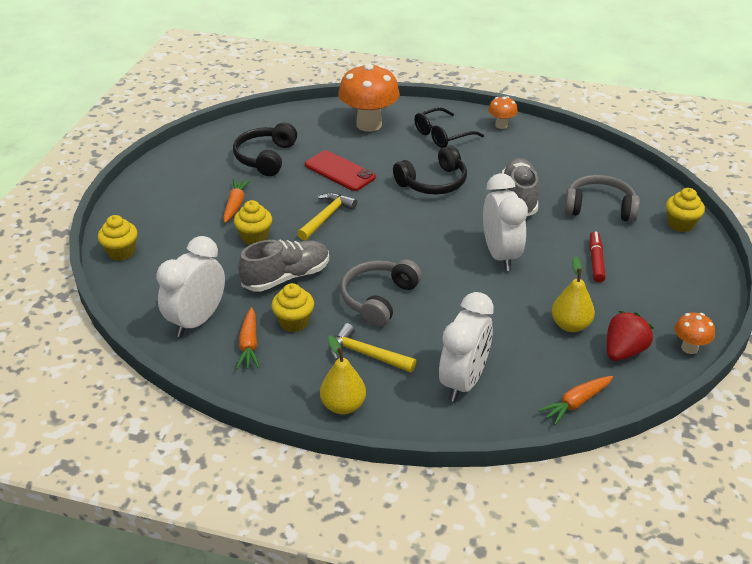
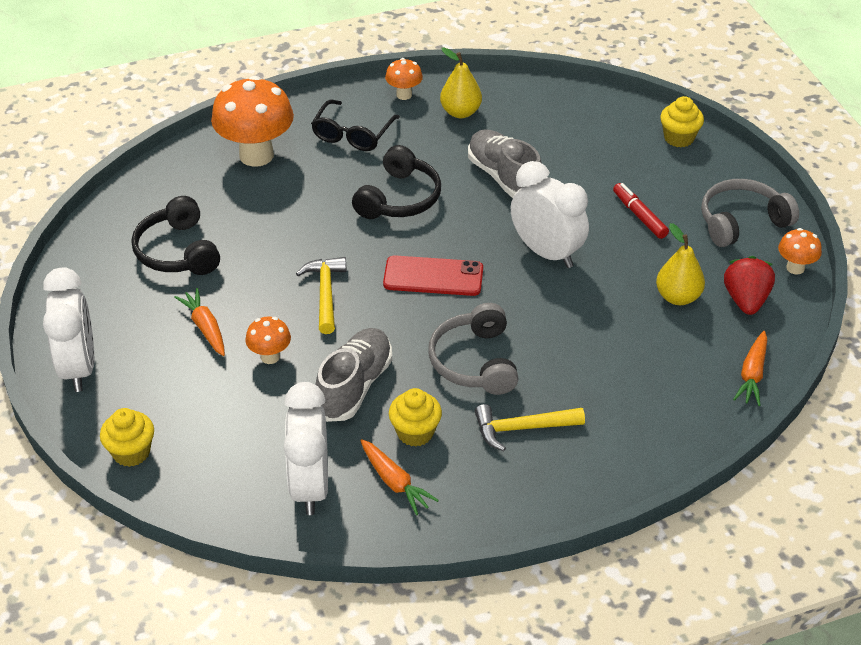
camera: 35 degrees left, 5 degrees up
yellow cupcake [234,200,272,245] -> orange mushroom [245,317,291,364]
red phone [305,150,376,191] -> red phone moved to [383,255,483,296]
yellow pear [320,335,366,414] -> yellow pear moved to [440,47,482,118]
white clock [439,292,494,402] -> white clock moved to [43,268,94,392]
grey headphones [564,175,640,222] -> grey headphones moved to [701,179,799,247]

